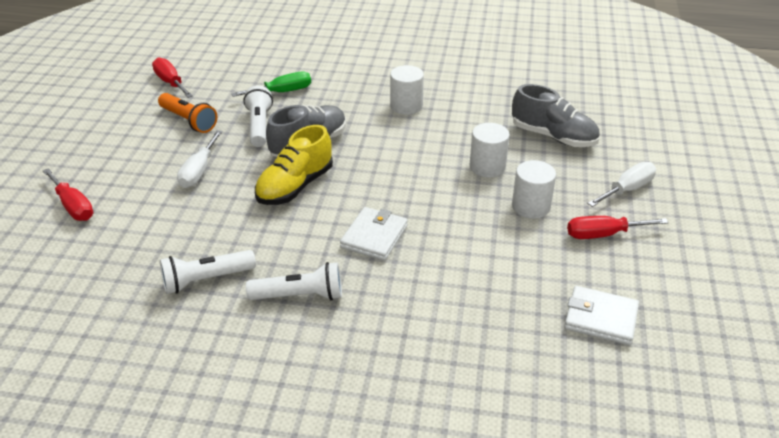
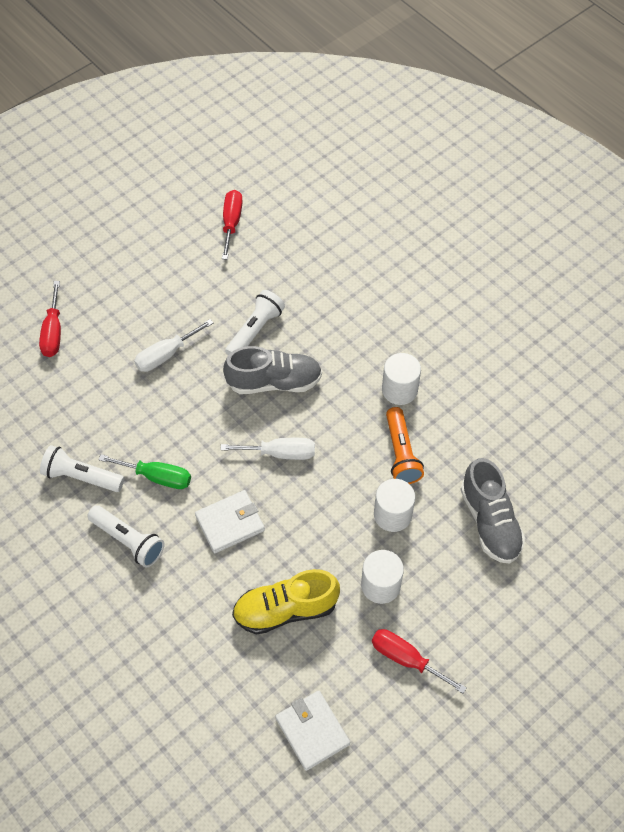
camera: 40 degrees right, 20 degrees up
orange flashlight [158,93,217,133] -> orange flashlight moved to [386,407,424,484]
green screwdriver [231,71,311,97] -> green screwdriver moved to [98,454,191,489]
yellow shoe [255,125,333,205] -> yellow shoe moved to [232,569,340,635]
white screwdriver [587,162,656,207] -> white screwdriver moved to [220,438,315,460]

